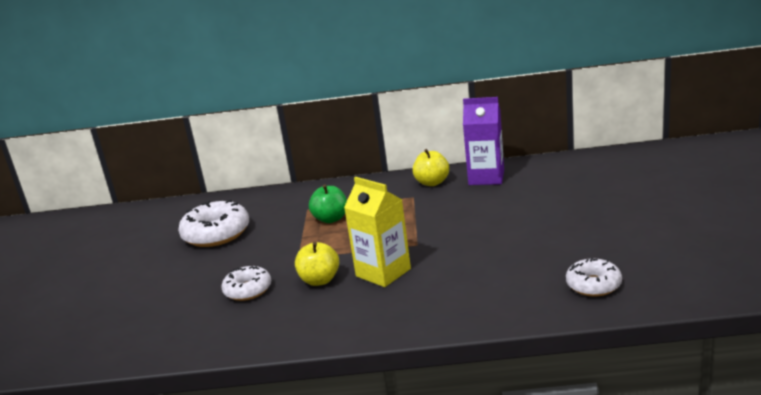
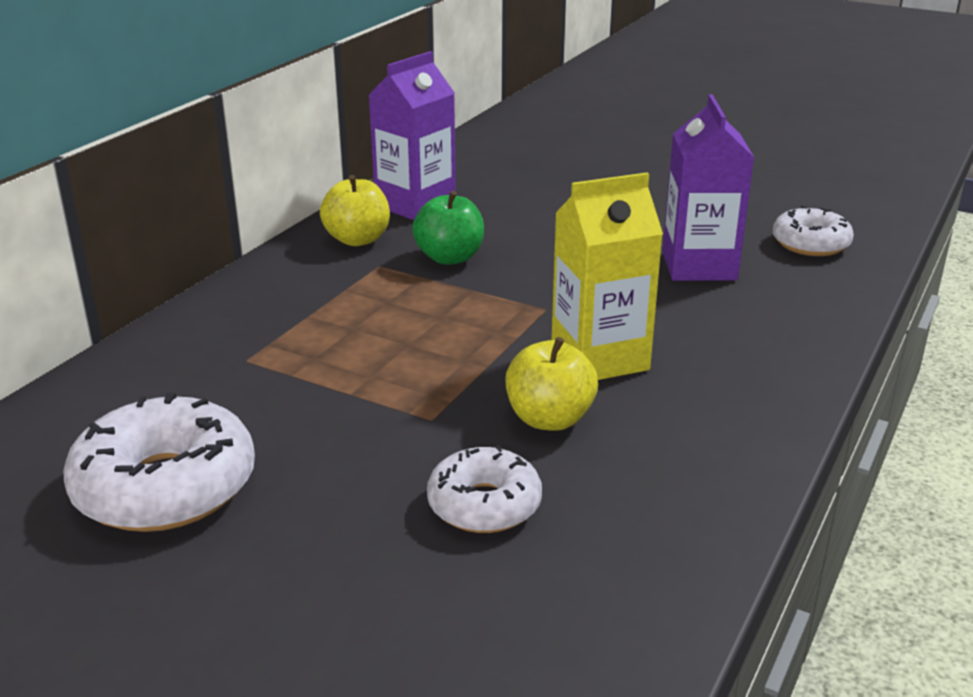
camera: 65 degrees left, 5 degrees up
green apple [309,184,347,223] -> green apple moved to [412,191,484,265]
none -> purple carton [662,94,754,281]

